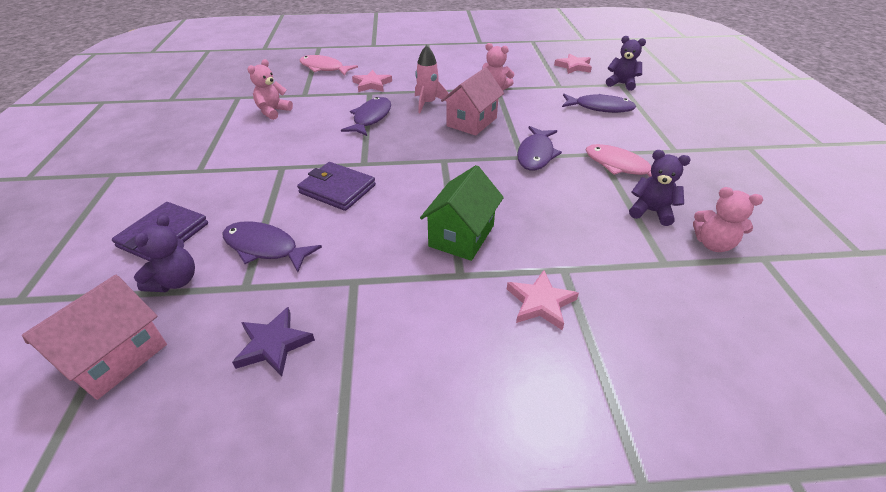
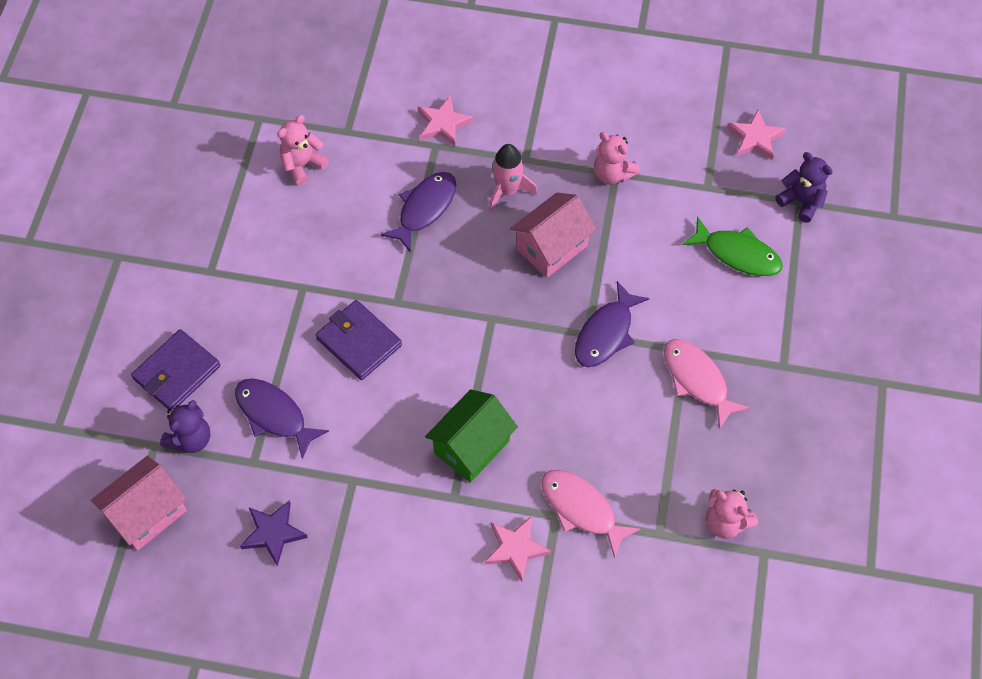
camera: 15 degrees right, 20 degrees up
pink fish [300,55,358,76] -> pink fish moved to [542,470,641,559]
purple fish [562,94,636,113] -> green fish [682,217,783,276]
purple teddy bear [629,150,691,226] -> none

